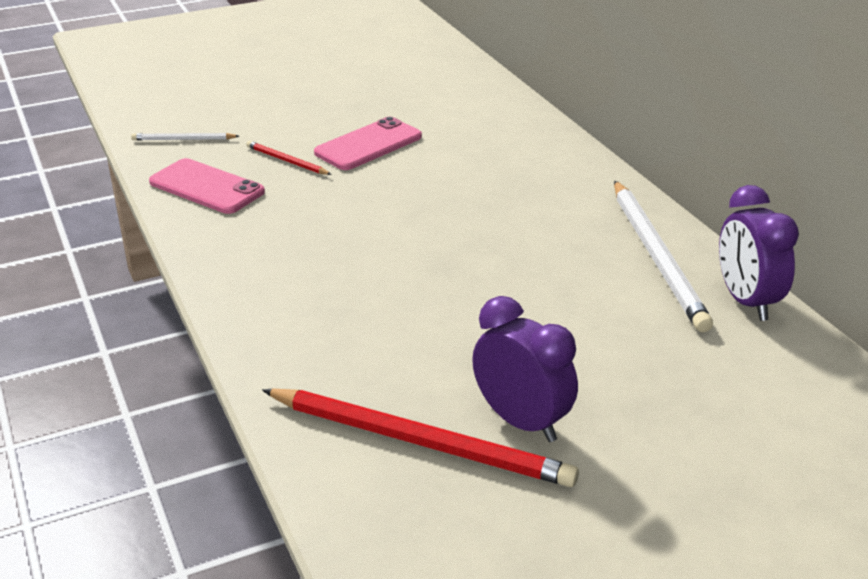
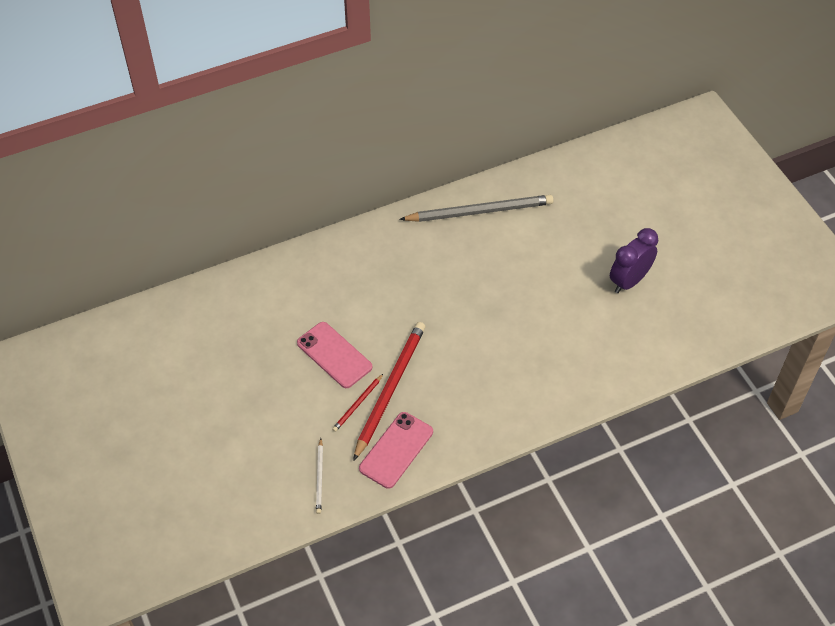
camera: 90 degrees left, 20 degrees up
red pencil [262,389,579,487] -> red pencil moved to [353,322,425,461]
white pencil [614,181,713,332] -> grey pencil [399,195,554,222]
purple clock [719,185,799,321] -> none

